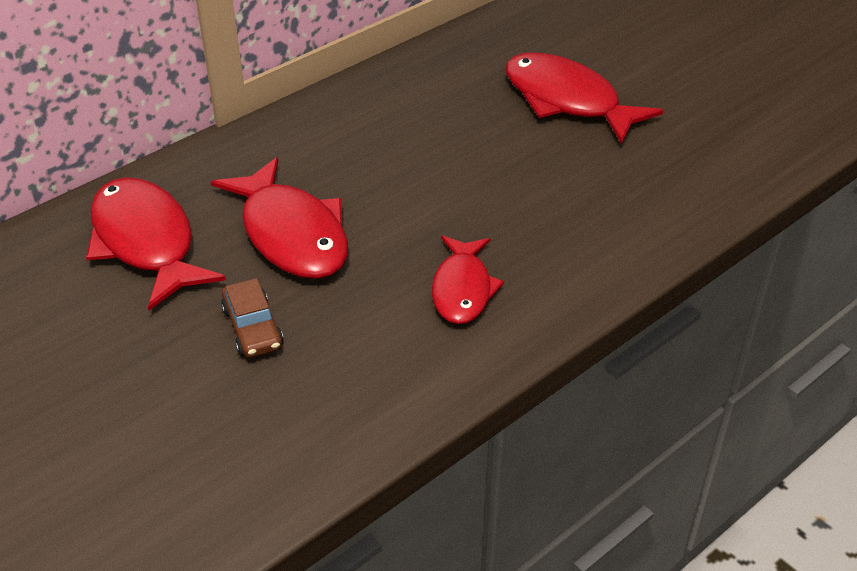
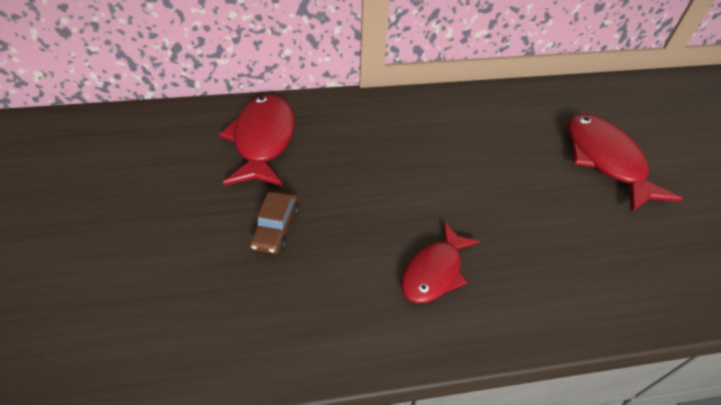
camera: 30 degrees right, 5 degrees up
red fish [211,157,348,279] -> none

